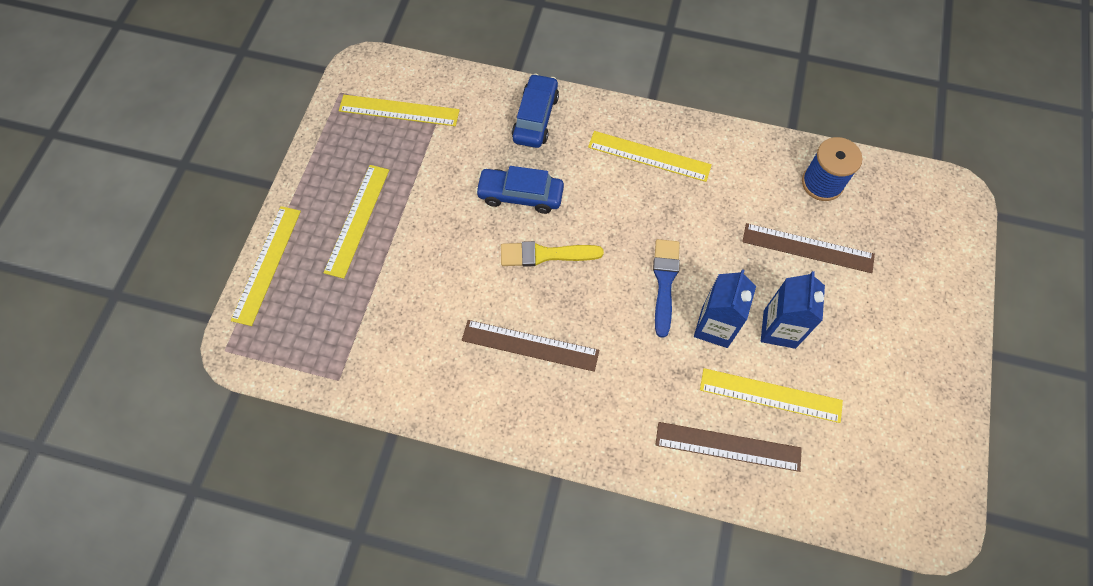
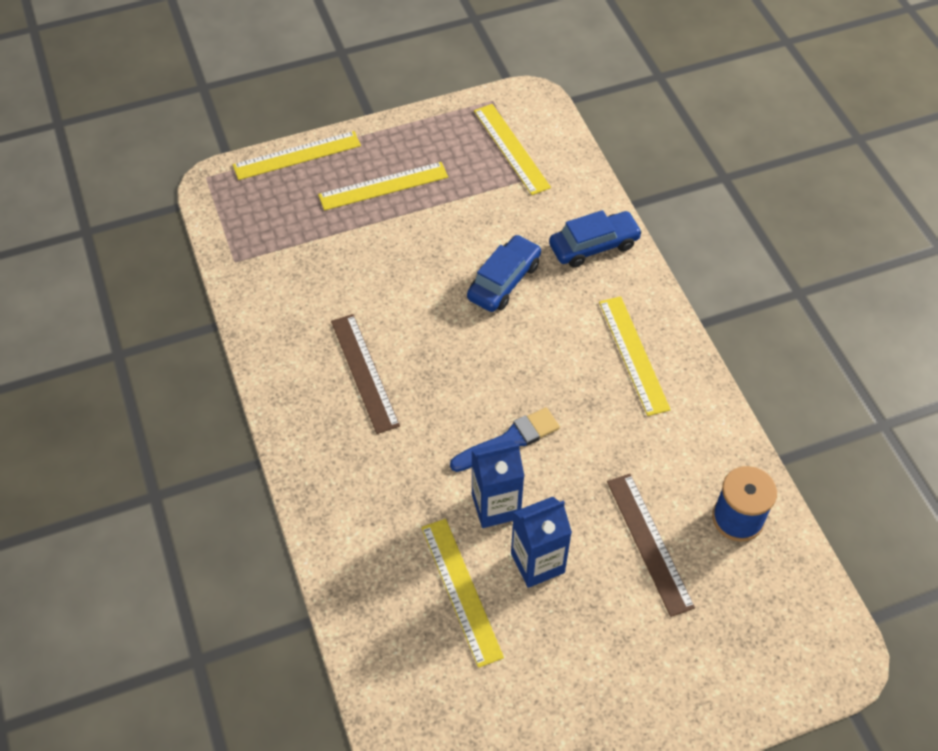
camera: 55 degrees right, 10 degrees down
blue car [475,166,564,214] -> blue car turned 60 degrees clockwise [467,234,541,312]
yellow brush [501,241,604,267] -> none
brown ruler [655,422,802,472] -> none

